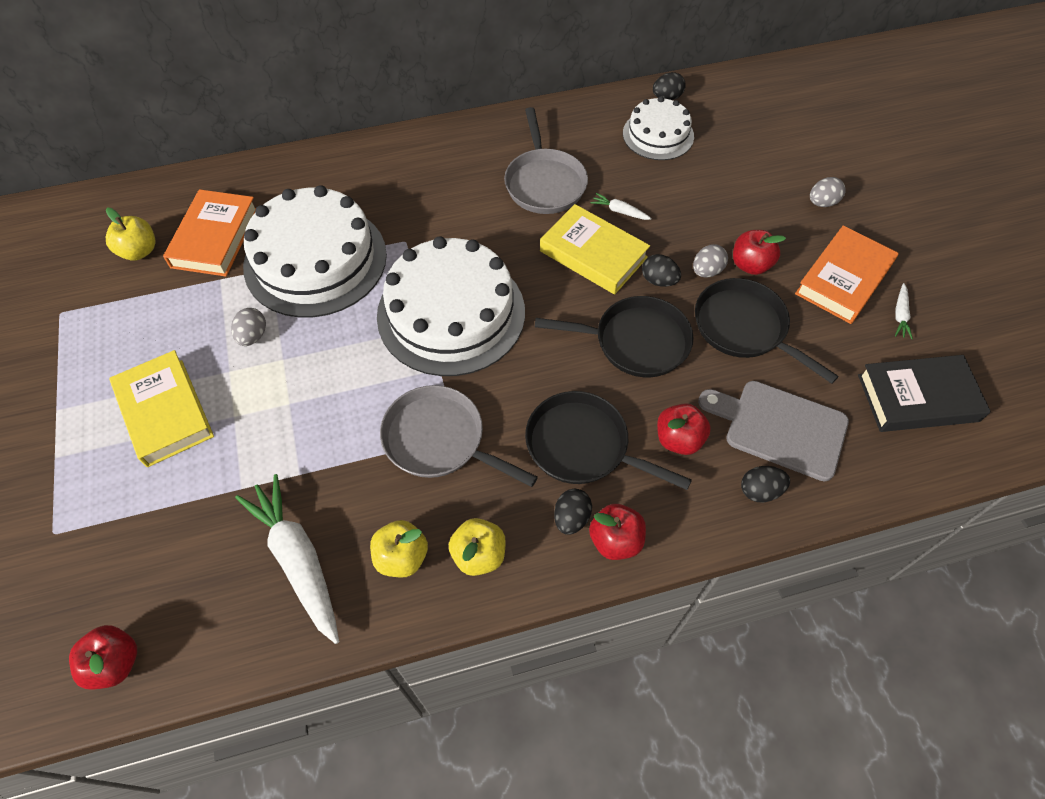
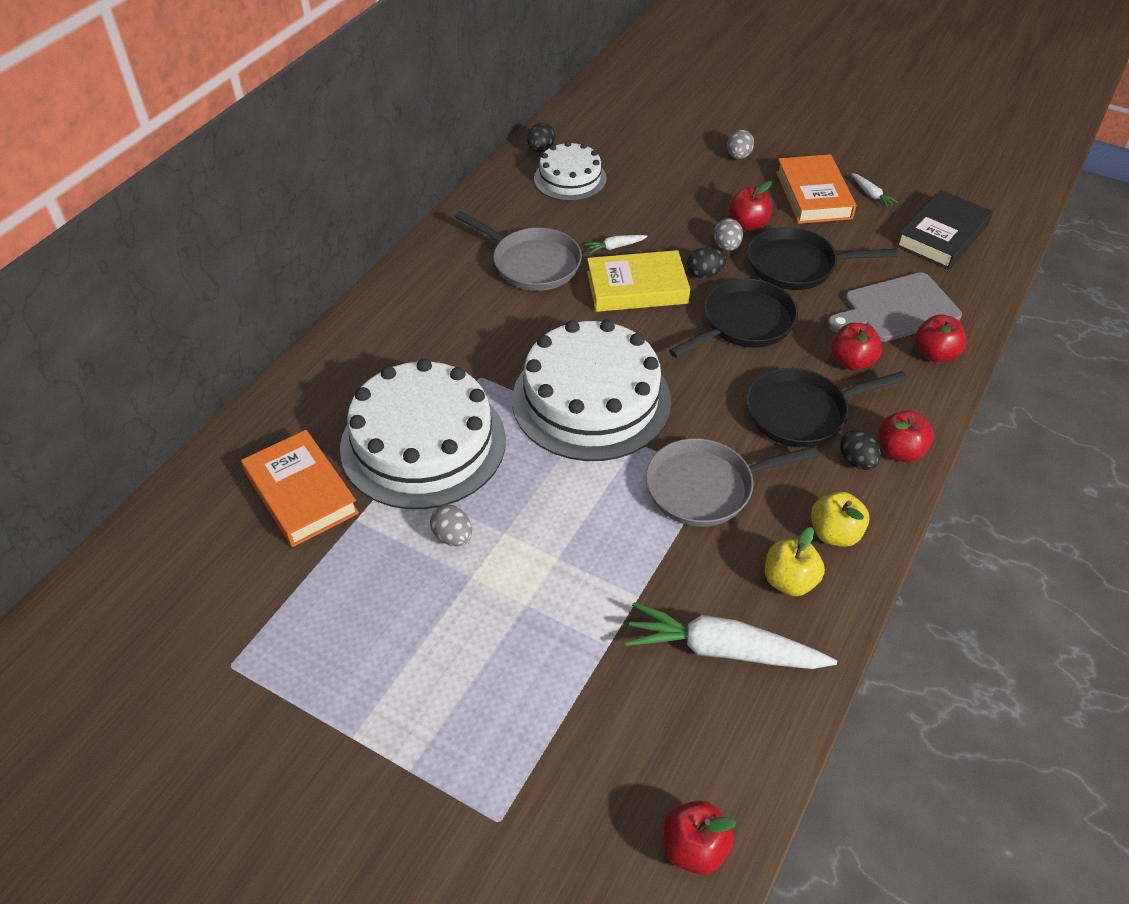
camera: 45 degrees left, 10 degrees down
yellow apple [106,208,155,261] -> none
yellow book [109,350,214,467] -> none
black egg [741,466,790,502] -> red apple [915,315,966,362]

